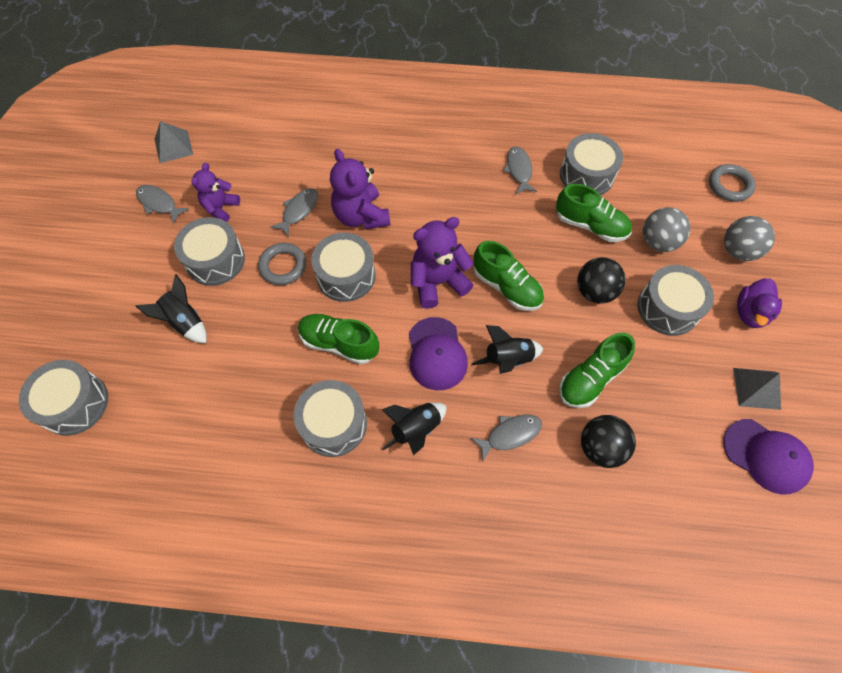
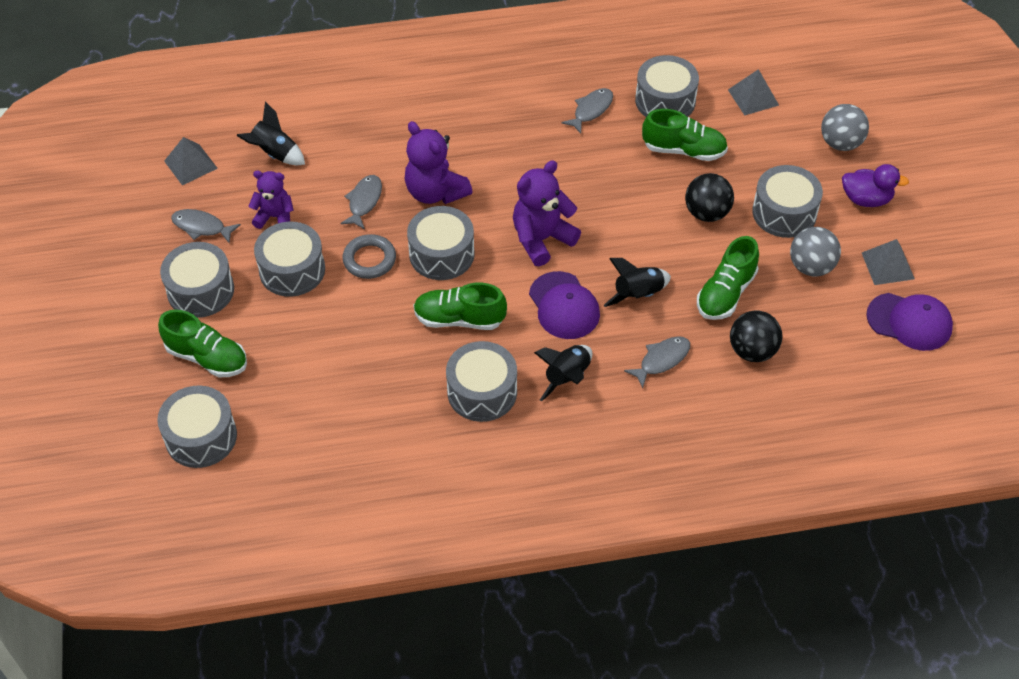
camera: 15 degrees left, 10 degrees down
black rocket [136,274,207,343] -> black rocket moved to [236,102,305,165]
purple teddy bear [191,163,240,222] -> purple teddy bear turned 90 degrees clockwise [248,171,294,229]
green shoe [474,241,544,311] -> green shoe moved to [158,309,247,377]
grey fish [503,146,537,194] -> grey fish turned 60 degrees clockwise [561,88,613,134]
grey ball [643,207,690,252] -> grey ball moved to [790,227,841,277]
grey ring [709,164,756,202] -> none
purple duck [737,278,782,328] -> purple duck turned 90 degrees counterclockwise [842,164,909,207]
none -> grey drum [160,242,234,318]
none -> grey pyramid [728,69,779,115]

